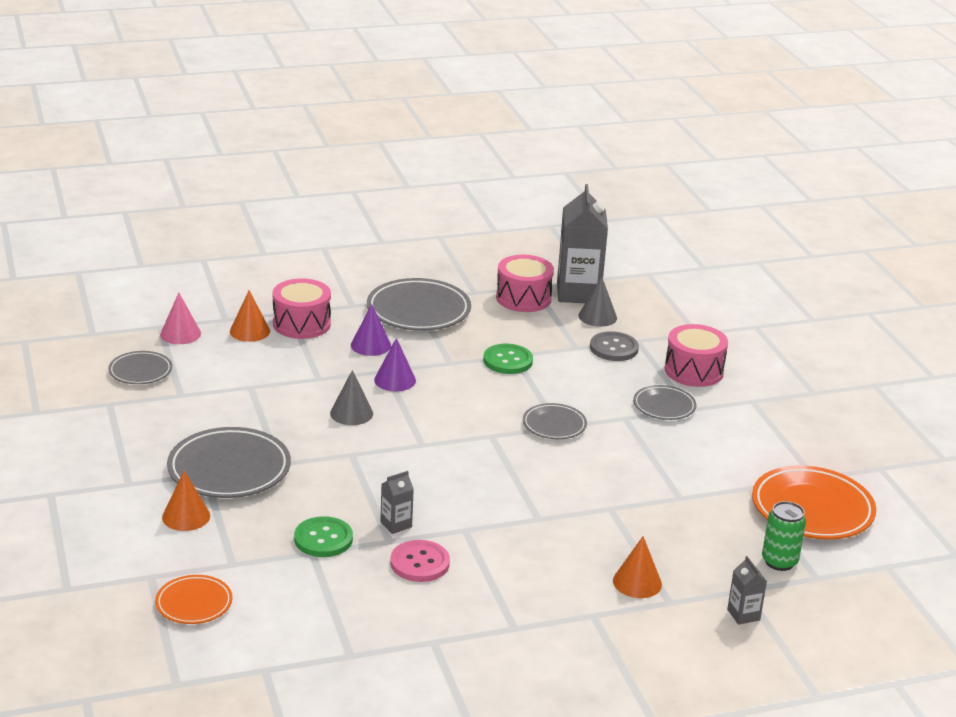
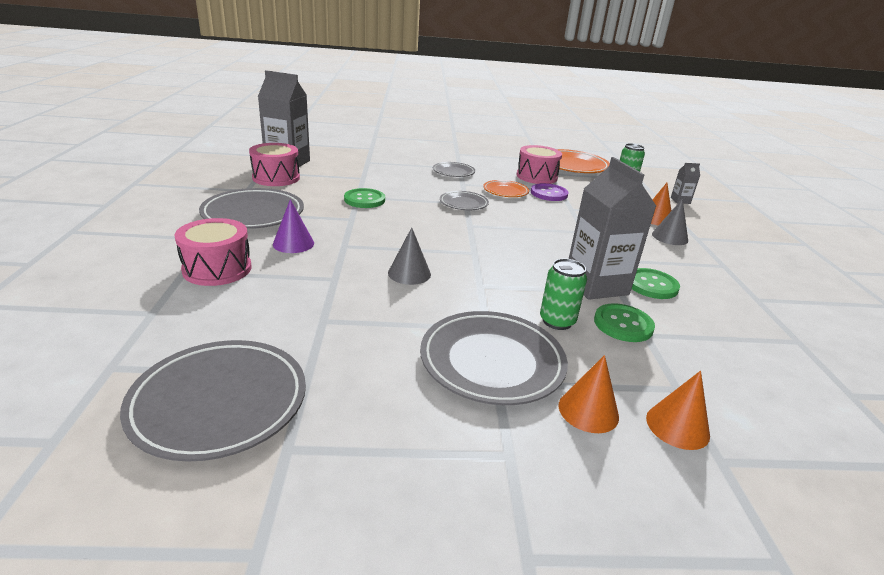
camera: 75 degrees left, 0 degrees up
grey plate [108,351,172,384] -> grey plate [120,340,306,462], size x1.79
orange plate [155,575,233,624] -> orange plate moved to [483,180,529,197]
pink cone [160,293,201,344] -> none
orange cone [230,290,270,342] -> orange cone moved to [646,371,710,450]
purple cone [374,338,416,392] -> none
grey carton [380,471,414,534] -> grey carton [569,157,656,300], size x2.25
pink button [390,540,450,582] -> green button [632,268,680,299]
grey cone [579,277,617,327] -> grey cone moved to [652,199,688,245]
grey button [590,331,639,361] -> none
pink drum [665,324,728,387] -> pink drum moved to [516,145,562,184]
none -> purple button [531,183,569,201]
none -> green can [540,259,587,330]

